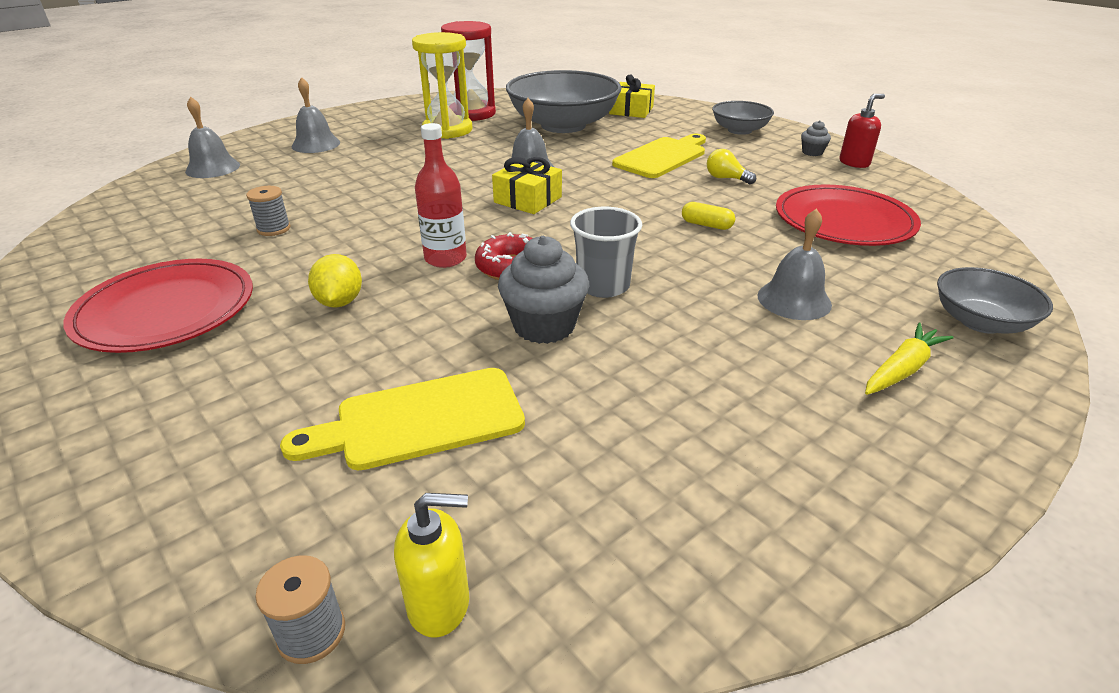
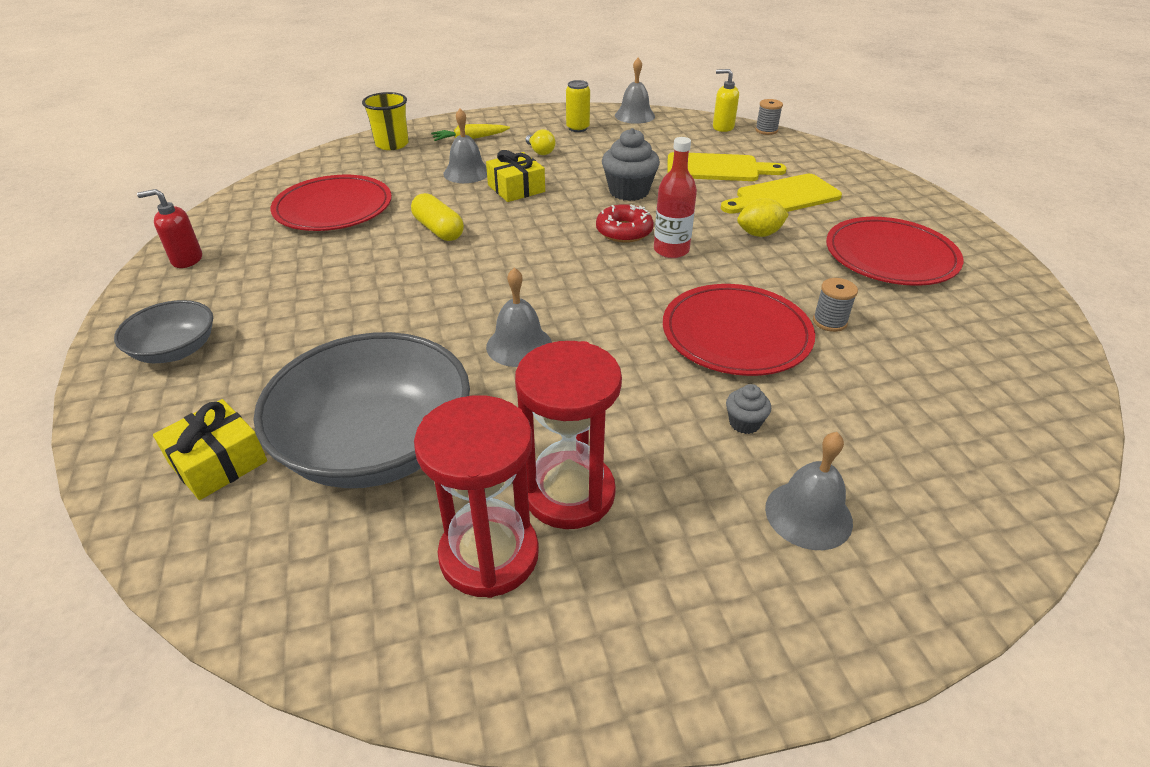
camera: 155 degrees left, 5 degrees up
grey bell [185,96,240,178] -> grey bell moved to [615,58,655,124]
yellow lemon [308,254,362,308] -> yellow lemon turned 60 degrees clockwise [737,198,789,237]
yellow hourglass [412,32,472,139] -> red hourglass [515,341,622,529]
yellow gift [492,157,562,214] -> yellow gift moved to [486,150,545,202]
grey cup [570,207,642,298] -> none
yellow cutting board [612,134,706,178] -> yellow cutting board moved to [721,174,842,214]
yellow capsule [682,202,735,230] -> yellow capsule [411,193,464,241], size x1.56
yellow light bulb [707,149,756,184] -> yellow light bulb moved to [526,129,555,155]
grey cupcake [801,120,831,156] -> grey cupcake moved to [726,384,771,434]
grey bowl [937,267,1053,334] -> yellow cup [362,92,409,150]
none -> yellow can [566,80,590,132]
none -> red plate [663,284,815,376]

